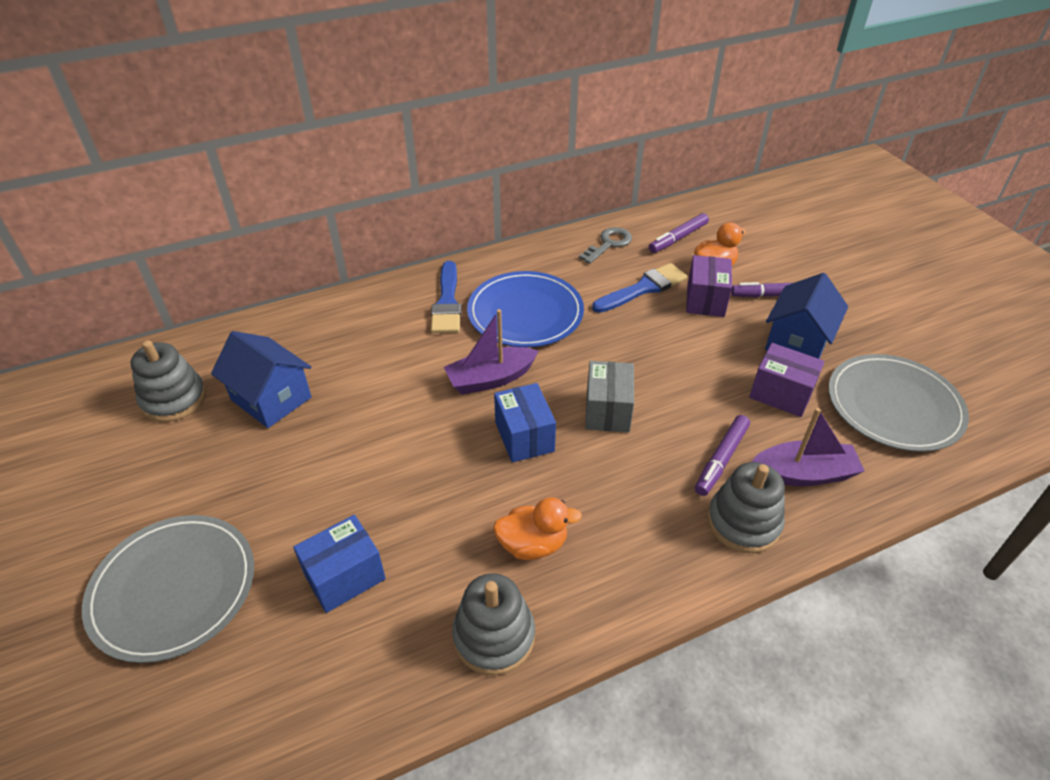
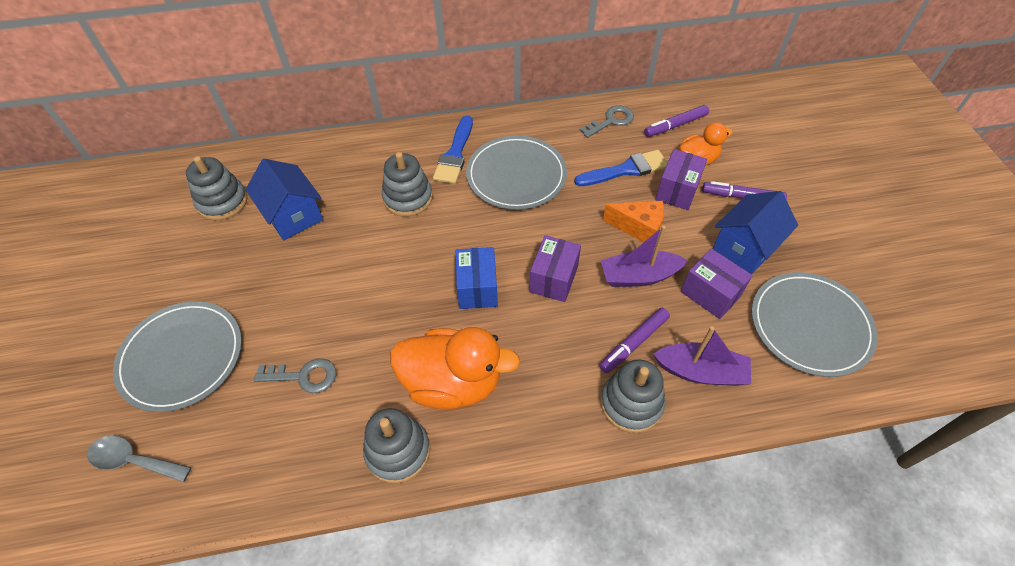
camera: 15 degrees right, 10 degrees up
blue box [293,515,386,613] -> grey key [254,358,336,393]
purple boat [444,309,539,395] -> purple boat moved to [601,226,688,287]
blue plate [467,271,584,347] -> grey plate [466,135,567,210]
orange duck [493,497,582,560] -> orange duck [390,327,520,410], size x1.77
grey box [585,361,634,432] -> purple box [529,235,581,302]
none -> grey spoon [87,436,191,482]
none -> grey stacking toy [382,152,433,217]
none -> orange cheese [603,201,664,242]

